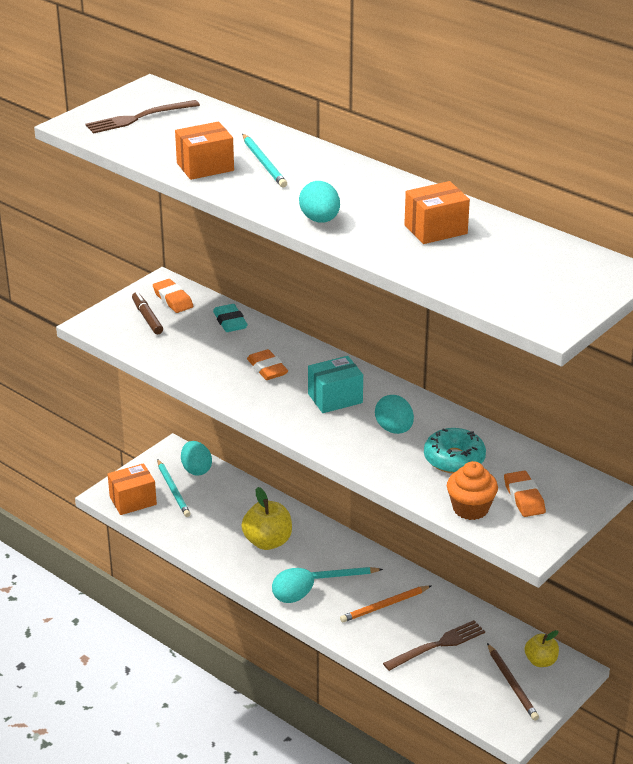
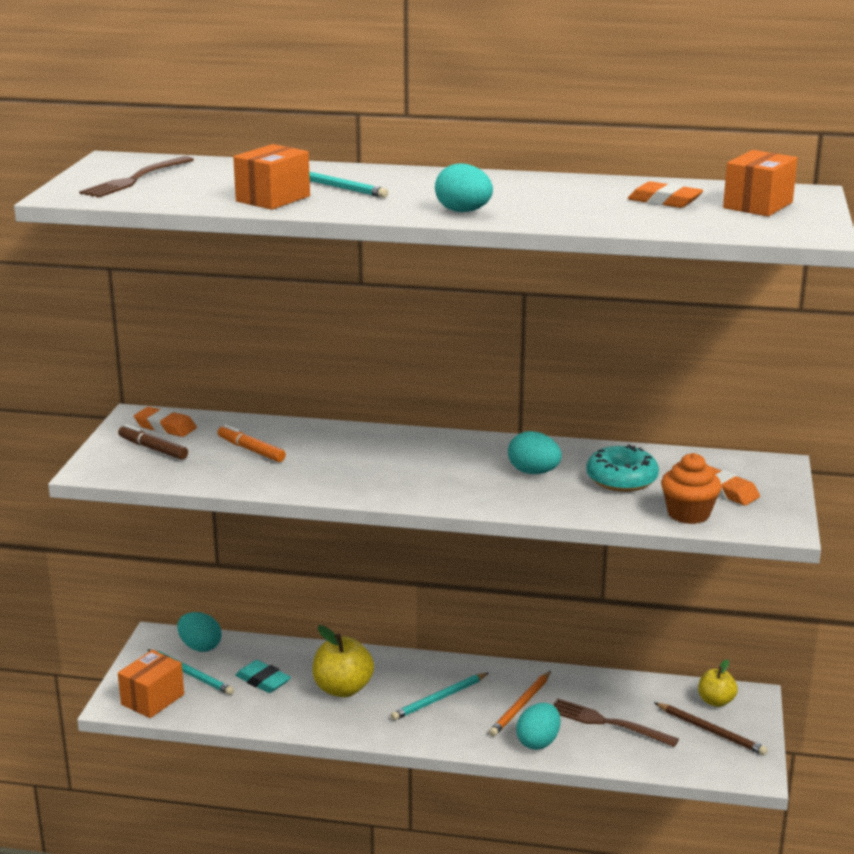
camera: 30 degrees left, 10 degrees down
turquoise eraser [213,304,248,332] -> turquoise eraser moved to [235,660,291,693]
orange eraser [247,349,288,380] -> orange eraser moved to [628,181,703,208]
turquoise egg [272,568,314,603] -> turquoise egg moved to [516,703,560,750]
turquoise box [308,356,363,413] -> none
brown fork [383,620,485,671] -> brown fork turned 90 degrees counterclockwise [553,699,679,747]
orange box [404,181,470,244] -> orange box moved to [723,150,798,217]
none -> orange marker [217,424,286,462]

